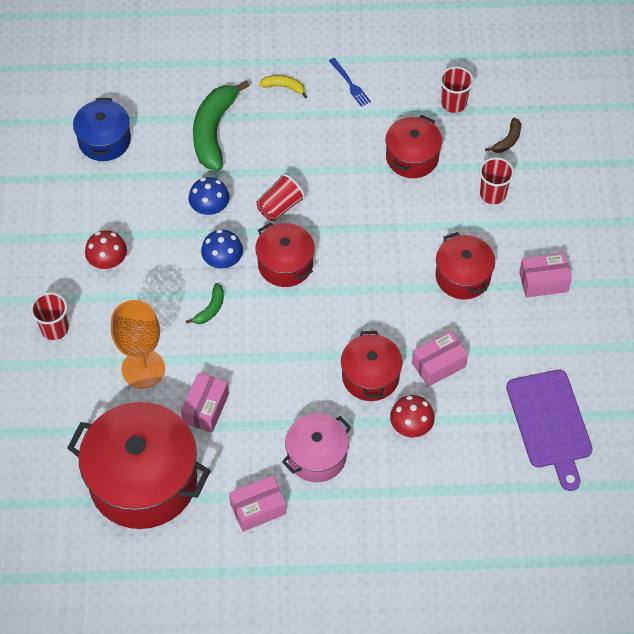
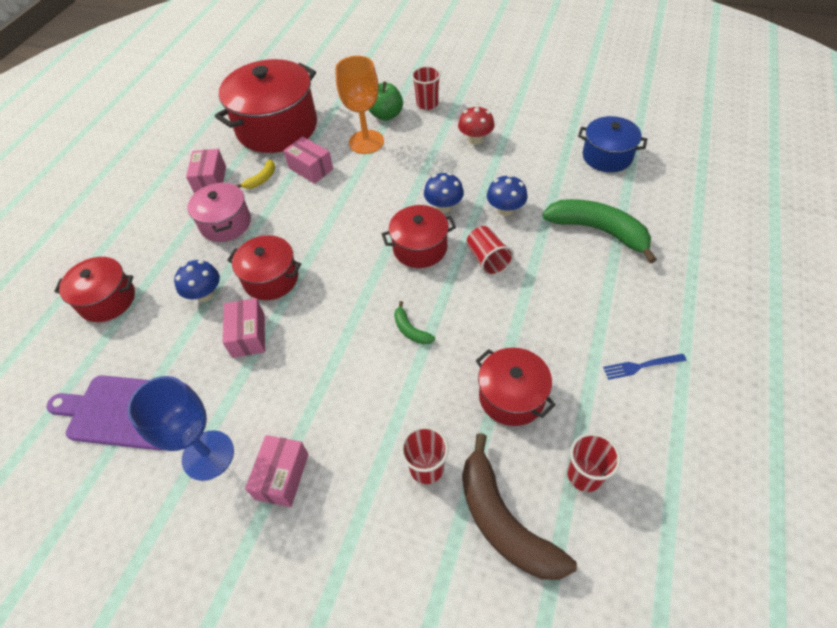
camera: 115 degrees right, 5 degrees down
green banana [186,283,224,324] -> green banana moved to [394,301,435,345]
yellow banana [259,75,307,98] -> yellow banana moved to [236,160,275,189]
red mushroom [390,395,435,437] -> blue mushroom [174,260,220,302]
red pot [435,232,495,299] -> red pot moved to [54,257,135,322]
brown banana [485,117,521,153] -> brown banana [462,433,577,580], size x2.17
none -> blue goblet [127,376,234,481]
none -> green apple [369,82,403,121]

